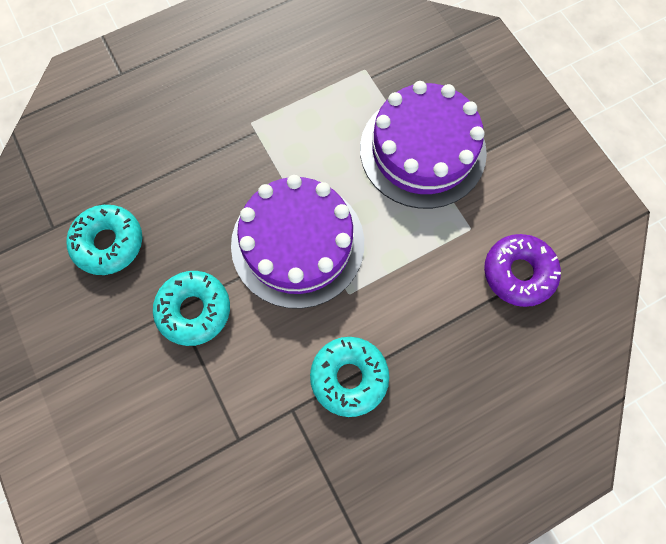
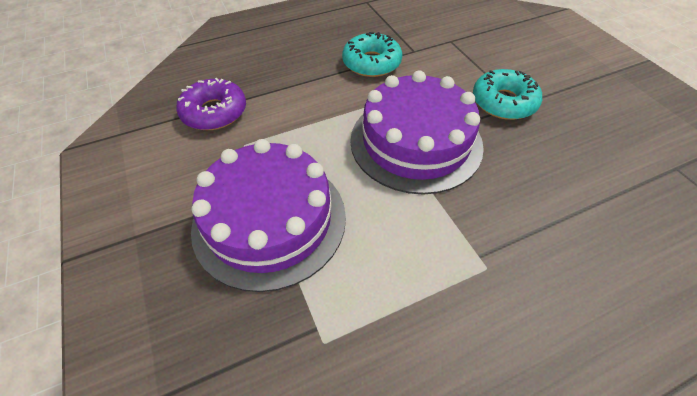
camera: 175 degrees left, 20 degrees down
turquoise donut [66,205,142,275] -> none

